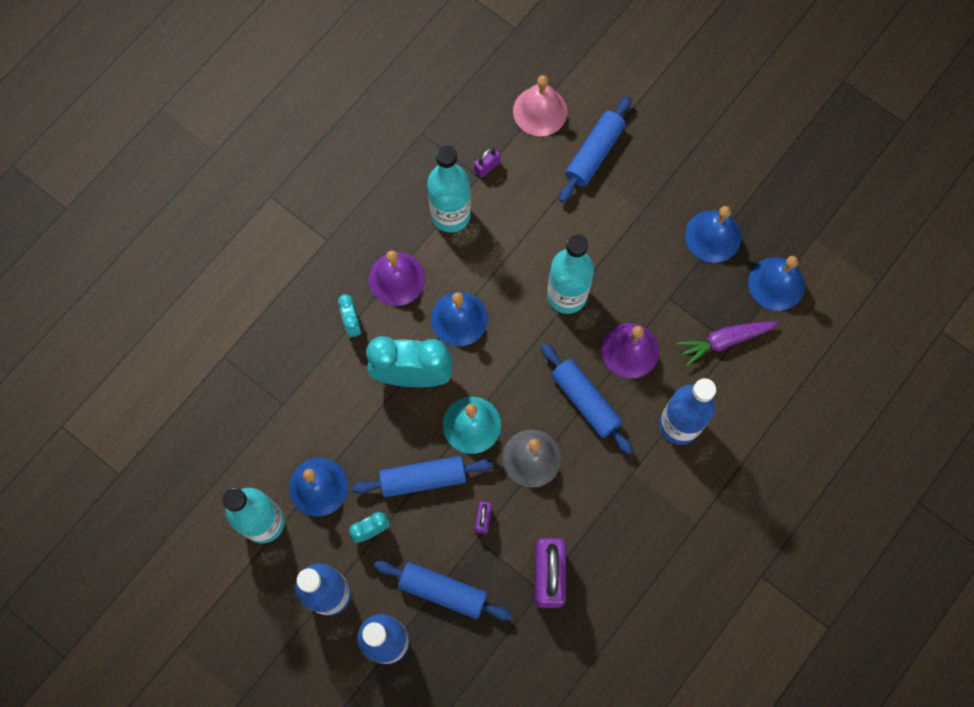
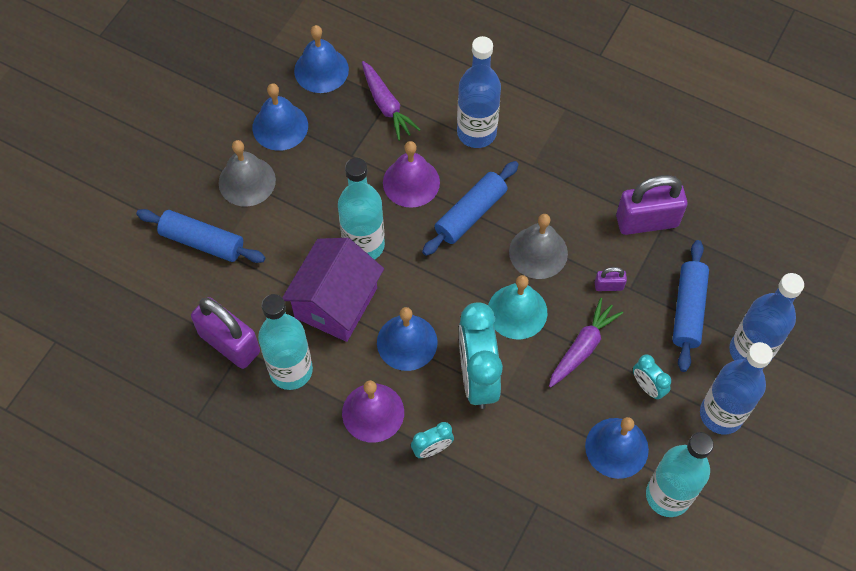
camera: 100 degrees left, 10 degrees down
blue rolling pin [352,456,493,497] -> purple carrot [549,298,623,388]
purple padlock [474,147,500,178] -> purple padlock [191,297,260,369], size x2.18
pink bell [513,75,567,136] -> none
none -> grey bell [219,140,276,207]
none -> purple house [282,238,384,342]

